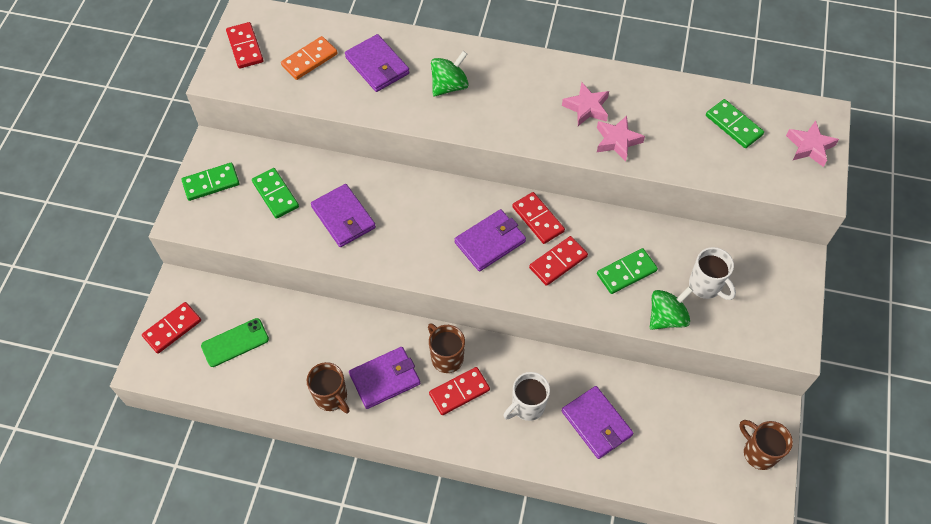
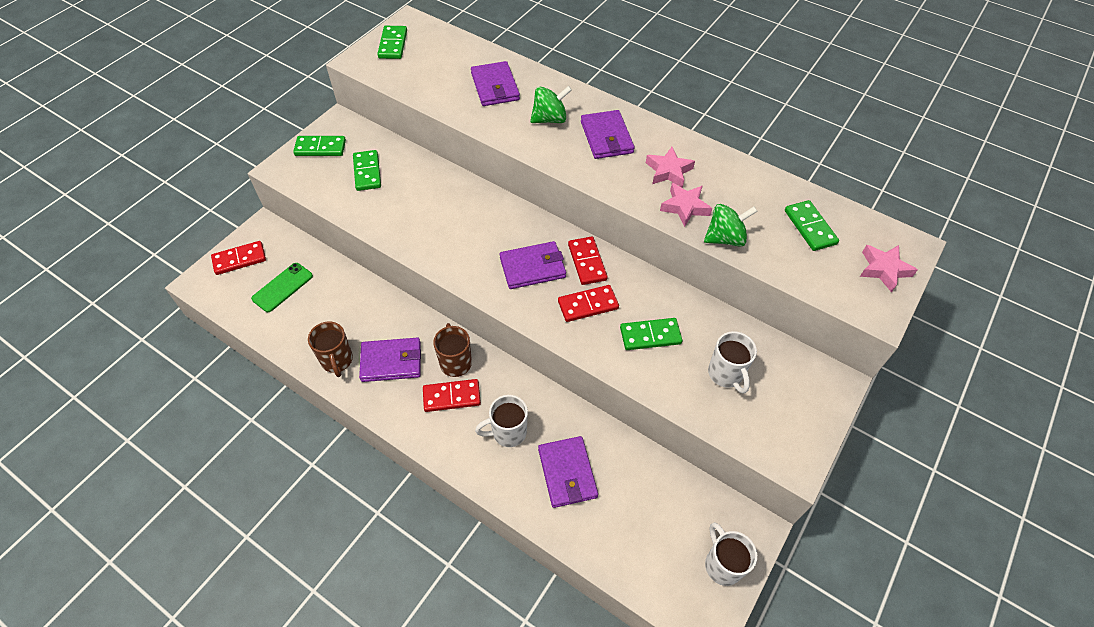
camera: 20 degrees right, 5 degrees down
green phone [201,318,269,367] -> green phone turned 45 degrees counterclockwise [251,263,313,312]
red domino [226,22,264,69] -> green domino [377,26,407,59]
orange domino [281,36,337,80] -> none
purple wallet [311,184,376,247] -> purple wallet moved to [581,110,635,159]
green spinning top [650,287,693,330] -> green spinning top moved to [704,204,757,247]
brown mug [739,420,793,470] -> white mug [705,522,757,586]

